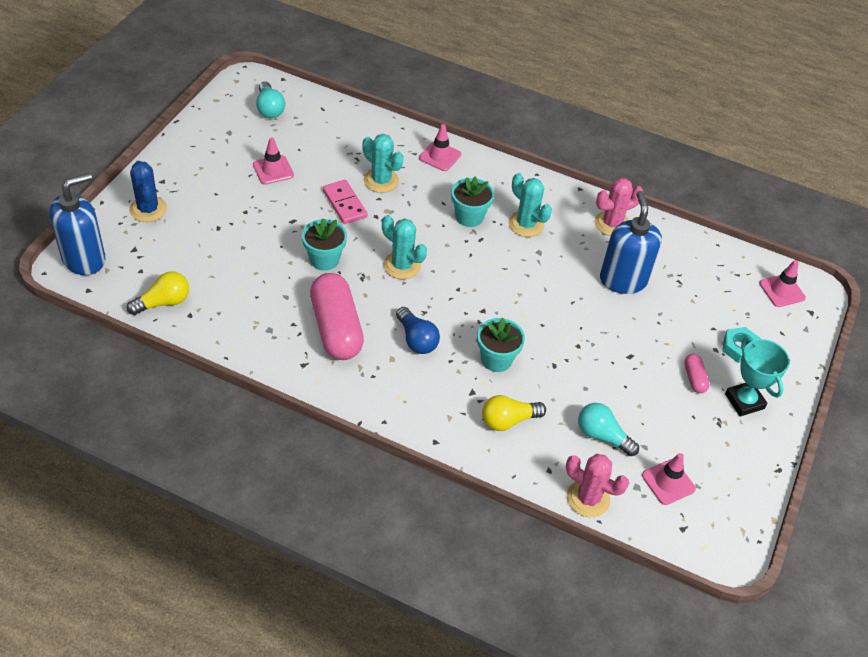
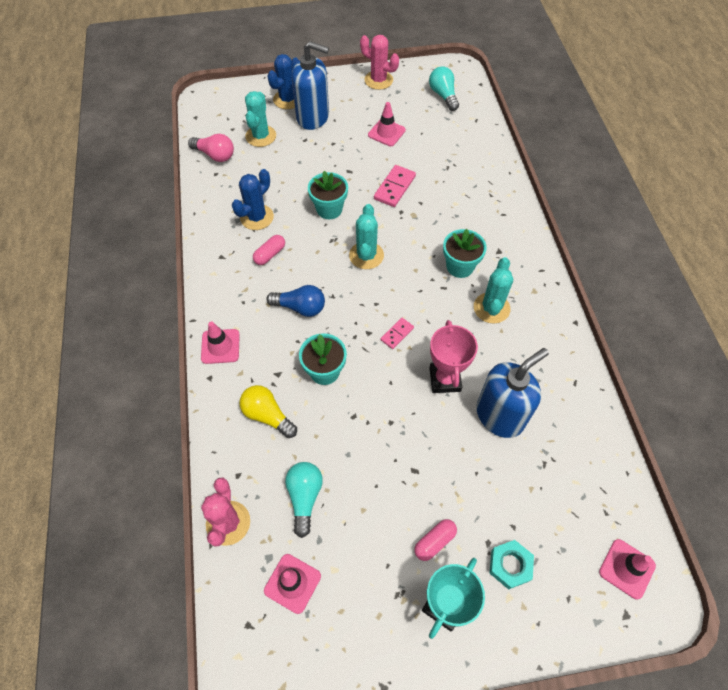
camera: 60 degrees right, 10 degrees up
blue soap dispenser [49,173,105,275] -> blue soap dispenser moved to [292,41,329,130]
yellow light bulb [127,271,189,315] -> pink light bulb [188,134,234,162]
turquoise light bulb [256,81,285,118] -> turquoise light bulb turned 120 degrees clockwise [429,66,459,111]
pink capsule [310,273,364,360] -> pink capsule [253,235,285,265], size x0.44
turquoise cactus [362,134,404,193] -> turquoise cactus moved to [245,91,276,147]
blue light bulb [396,307,440,354] -> blue light bulb turned 105 degrees counterclockwise [266,285,325,317]
pink traffic cone [419,124,461,171] -> pink traffic cone moved to [201,321,240,364]
pink cactus [595,178,643,236] -> pink cactus moved to [360,35,399,90]
none -> blue cactus [232,169,274,230]
none -> pink domino [380,318,414,349]
none -> pink trophy [429,320,478,393]

